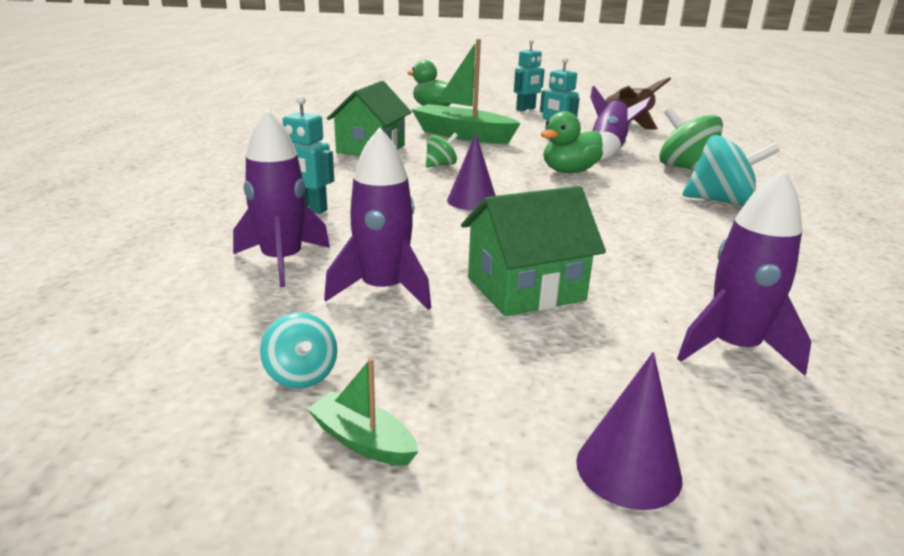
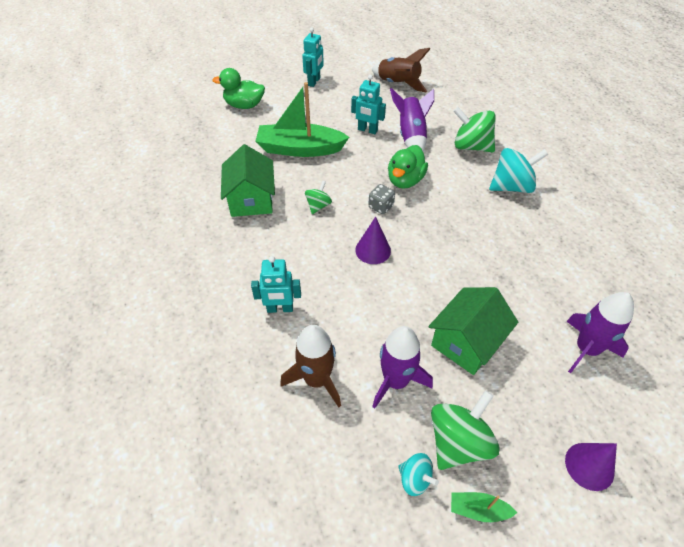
camera: 25 degrees left, 25 degrees up
purple rocket [233,109,330,287] -> brown rocket [280,325,341,407]
none -> grey dice [368,184,395,214]
none -> green spinning top [431,390,500,470]

